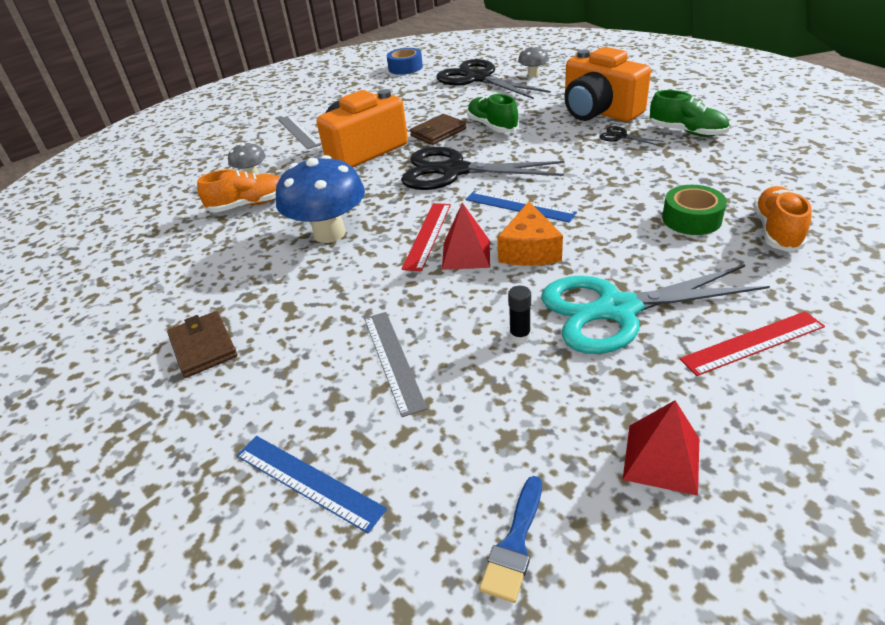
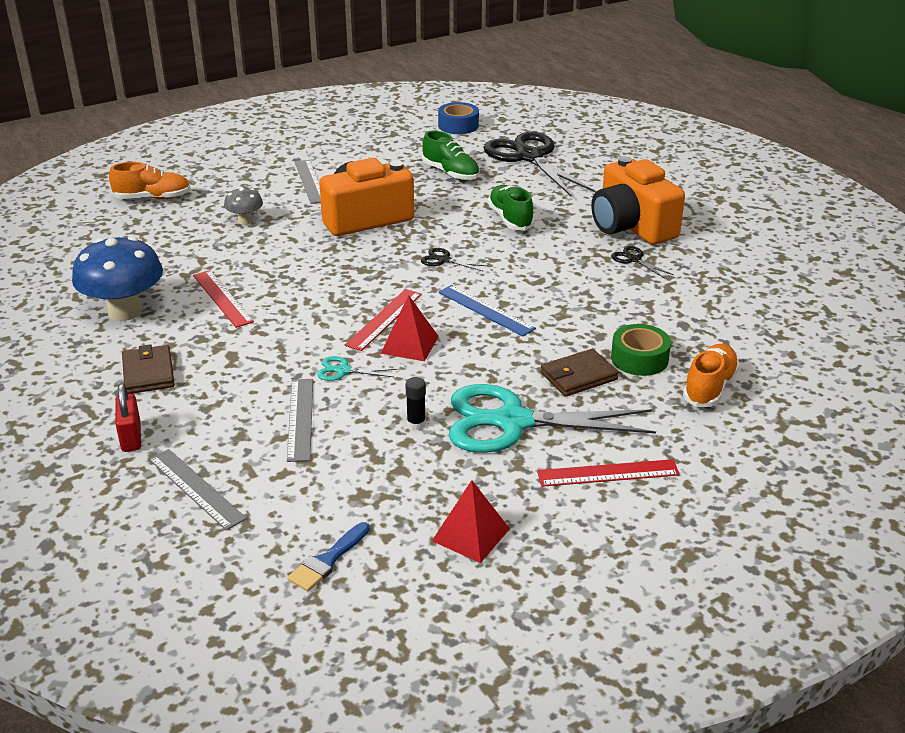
camera: 10 degrees right, 5 degrees down
orange shoe [197,169,280,213] -> orange shoe moved to [109,162,191,199]
blue ruler [236,436,387,533] -> grey ruler [149,449,247,530]
blue mushroom [276,155,365,243] -> blue mushroom moved to [72,236,163,321]
black scissors [401,147,564,190] -> black scissors [421,248,487,272], size x0.40
brown wallet [410,114,466,145] -> brown wallet moved to [540,349,619,397]
orange cheese [497,201,563,266] -> none
grey mushroom [518,45,549,77] -> none
green shoe [649,90,730,137] -> green shoe moved to [422,131,480,181]
none -> red padlock [115,383,141,452]
none -> red ruler [193,270,254,328]
none -> turquoise scissors [317,356,397,381]

